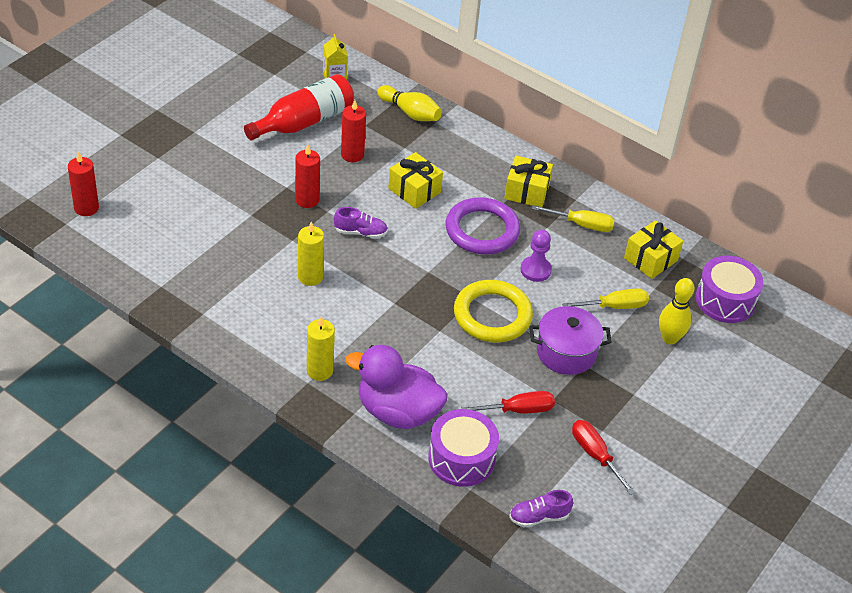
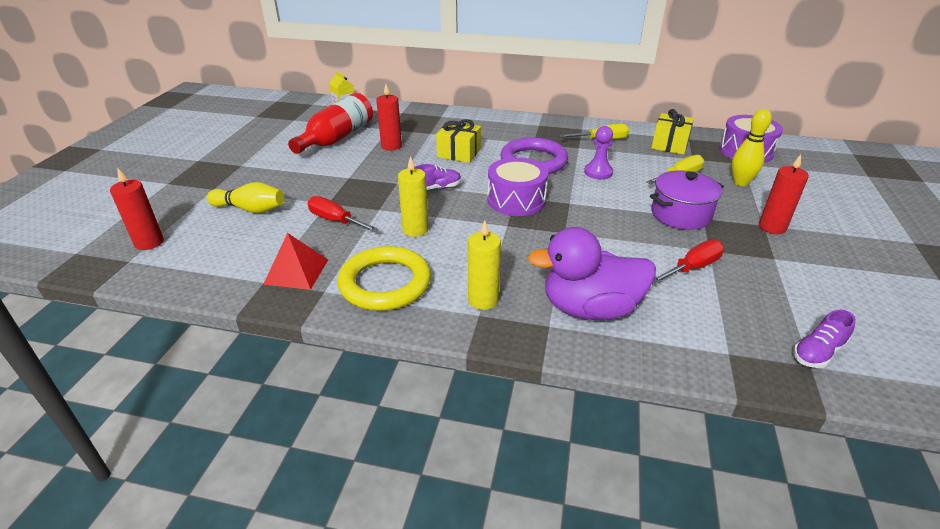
camera: 20 degrees left, 10 degrees down
red candle [295,145,320,208] -> red candle moved to [759,154,809,234]
yellow bowling pin [377,85,442,121] -> yellow bowling pin moved to [207,182,284,213]
purple drum [428,409,499,487] -> purple drum moved to [487,157,548,216]
yellow ring [454,280,533,342] -> yellow ring moved to [337,246,431,311]
yellow gift [504,156,553,207] -> none
red screwdriver [572,420,636,495] -> red screwdriver moved to [308,196,379,232]
none -> red pyramid [263,233,328,290]

